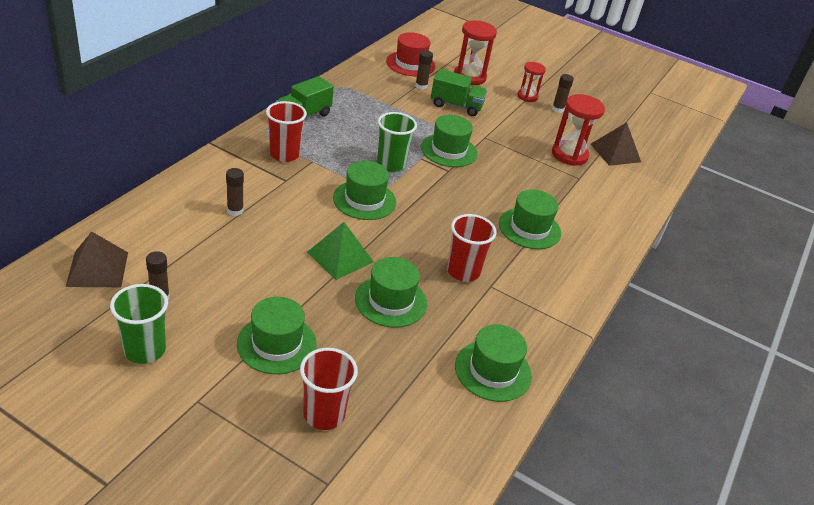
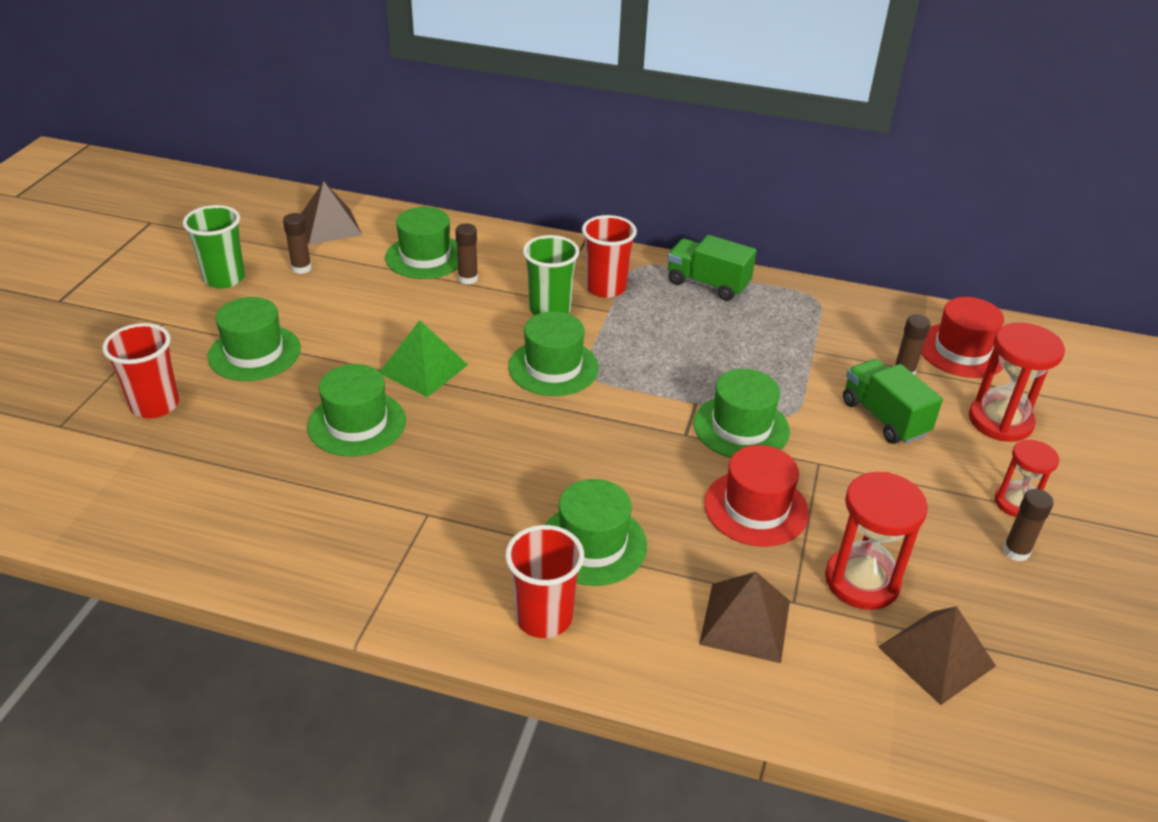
camera: 80 degrees right, 0 degrees up
green cup [377,112,417,172] -> green cup moved to [523,235,579,315]
green truck [431,69,487,116] -> green truck turned 150 degrees clockwise [843,359,943,444]
red cup [447,214,497,282] -> red cup moved to [505,525,584,638]
green hat [455,324,532,402] -> green hat moved to [385,207,458,279]
none -> brown pyramid [699,572,790,663]
none -> red hat [704,445,809,547]

